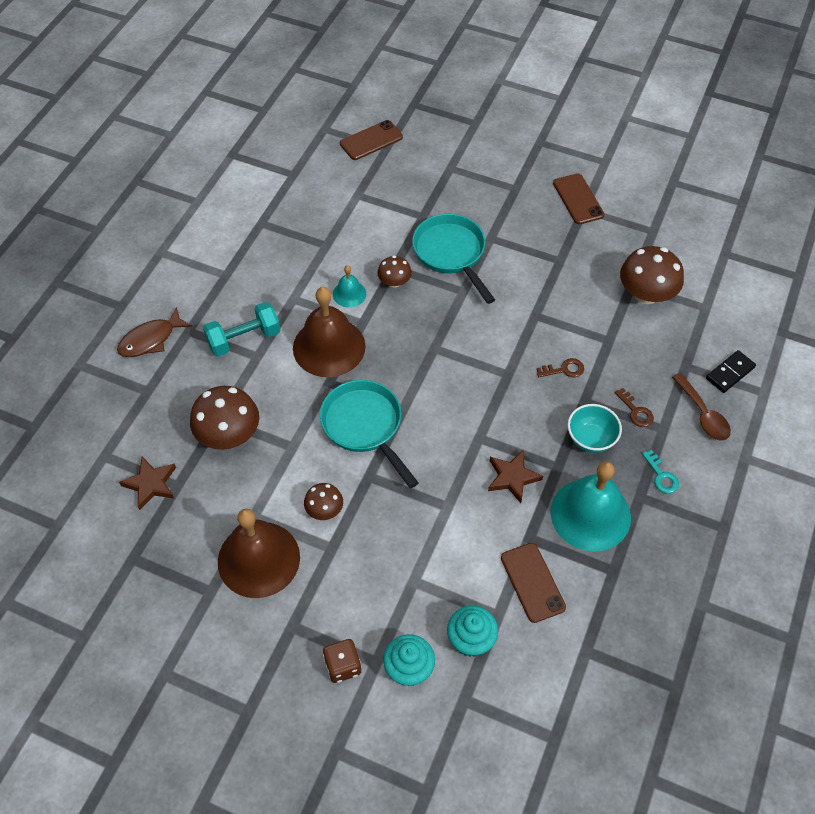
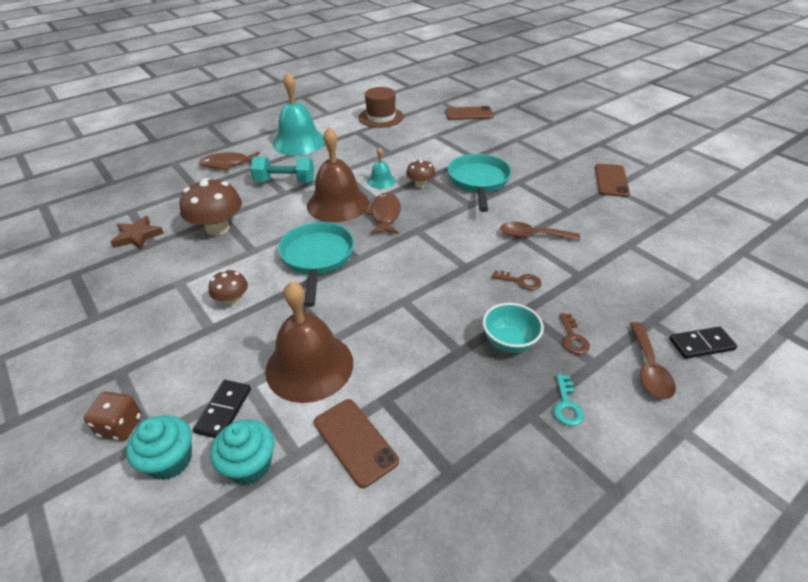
camera: 30 degrees right, 15 degrees down
brown bell [218,509,300,598] -> brown bell moved to [265,281,353,403]
brown star [488,450,543,503] -> none
brown phone [501,543,566,623] -> brown phone turned 45 degrees counterclockwise [314,399,399,488]
turquoise bell [550,461,631,552] -> turquoise bell moved to [273,72,325,155]
brown mushroom [620,246,684,304] -> none
none -> black domino [193,380,251,438]
none -> brown hat [358,87,404,128]
none -> brown fish [364,193,401,234]
none -> brown spoon [500,222,580,241]

